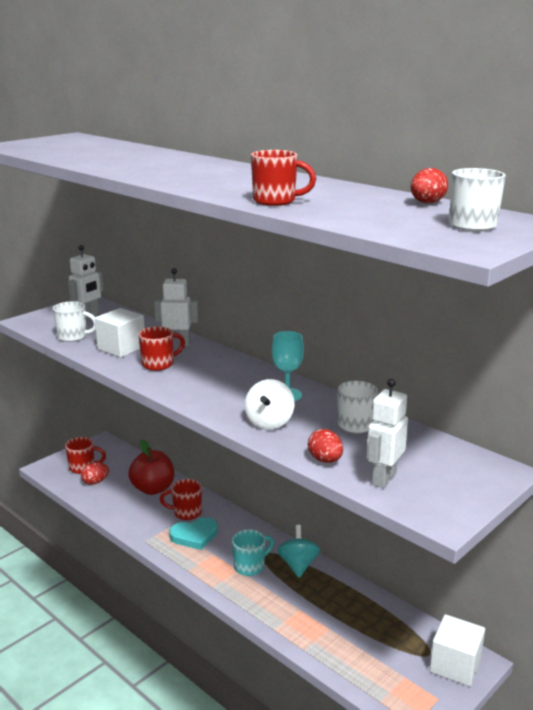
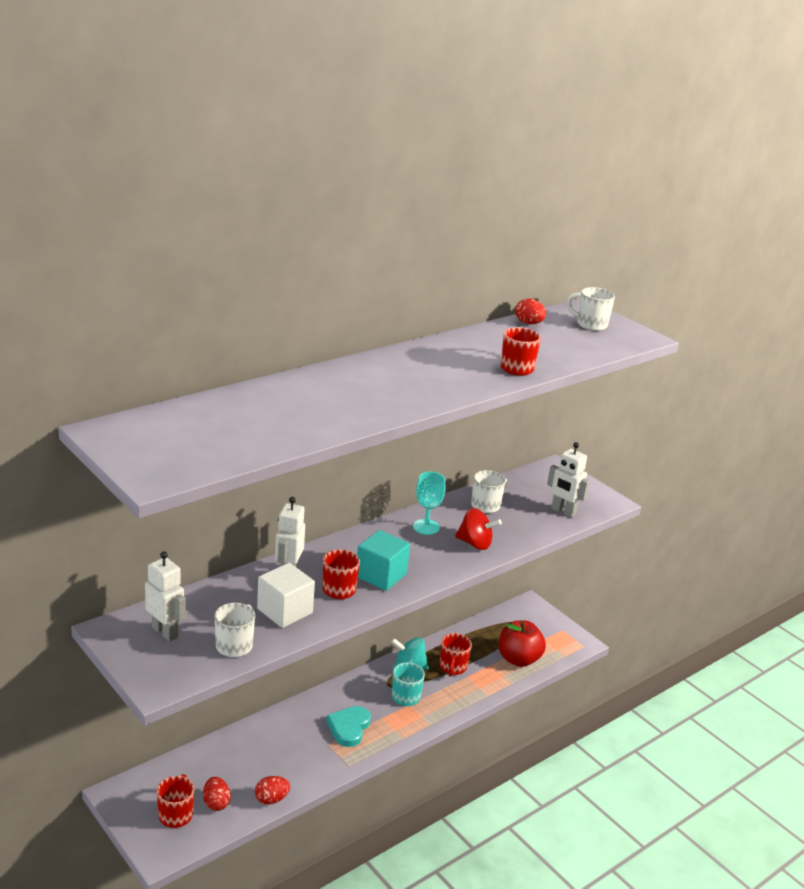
camera: 85 degrees left, 5 degrees up
red apple [128,440,174,495] -> red apple moved to [499,620,546,667]
red mug [160,479,202,520] -> red mug moved to [440,633,472,676]
turquoise heart [169,517,218,550] -> turquoise heart turned 150 degrees counterclockwise [326,706,371,747]
white spinning top [244,379,295,430] -> red spinning top [455,508,502,550]
red egg [308,429,343,463] -> red egg moved to [255,776,290,804]
white cube [429,614,485,686] -> none
none -> turquoise cube [357,530,410,591]

